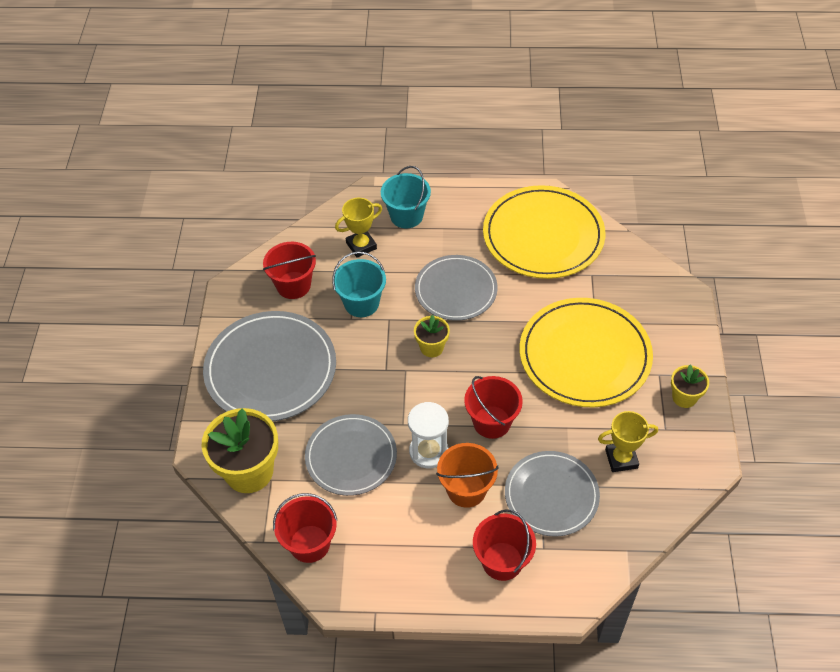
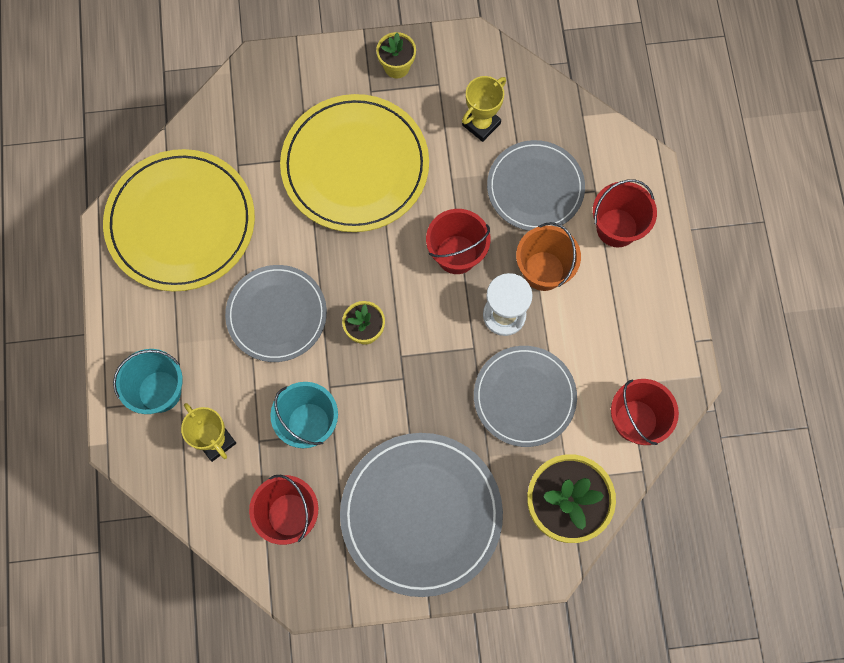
camera: 100 degrees left, 20 degrees up
yellow trophy [598,411,658,472] -> yellow trophy turned 60 degrees clockwise [462,76,506,142]

